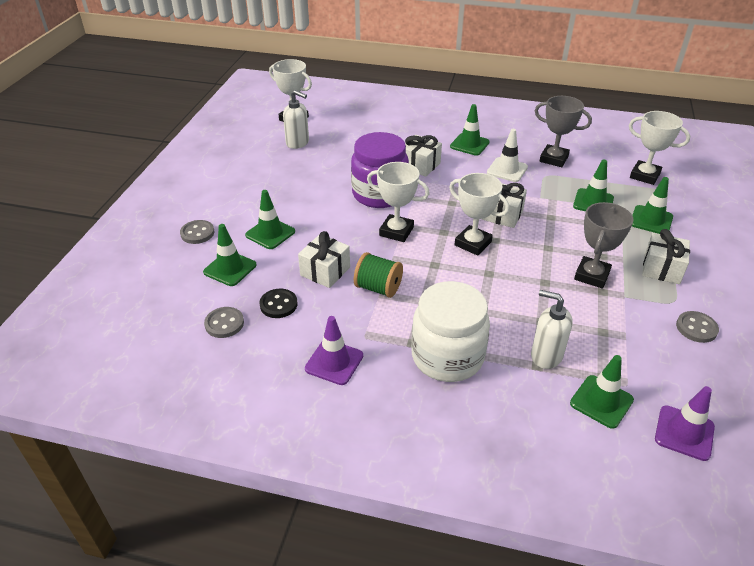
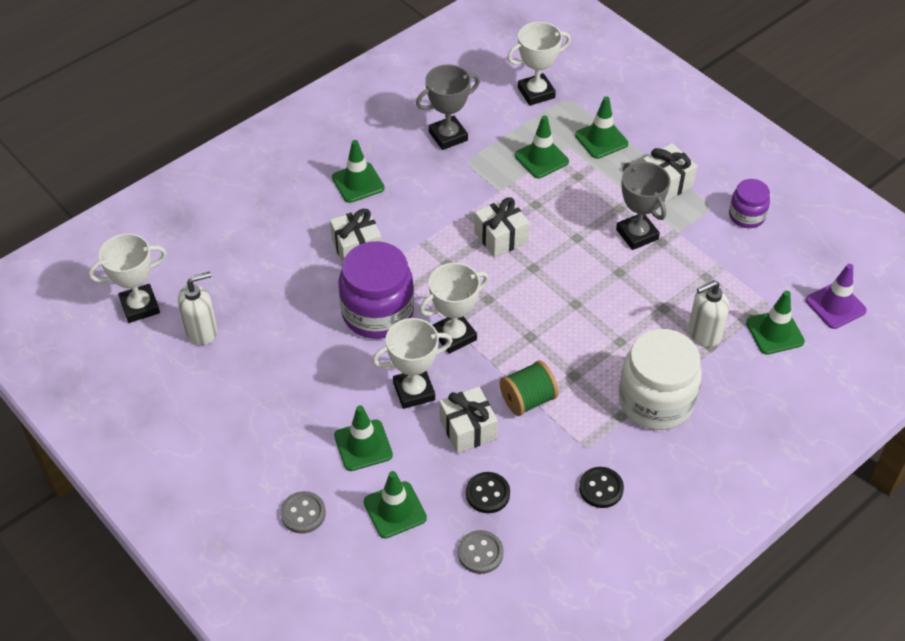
camera: 55 degrees left, 10 degrees up
purple traffic cone [305,316,363,385] -> black button [579,467,624,508]
white trophy [449,173,509,256] -> white trophy moved to [372,318,453,409]
white traffic cone [487,129,528,182] -> none
grey button [676,311,719,343] -> purple jar [729,179,770,228]

